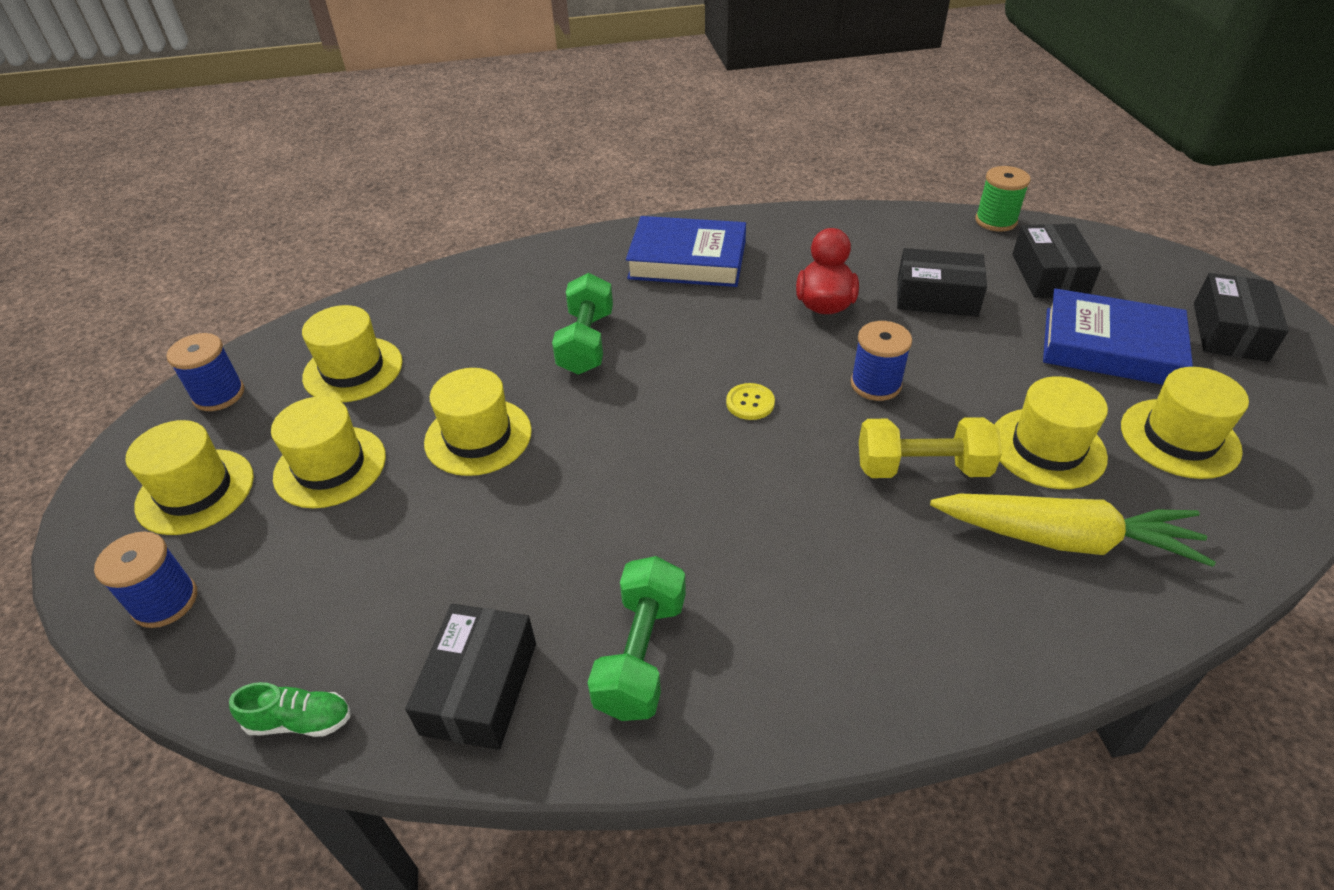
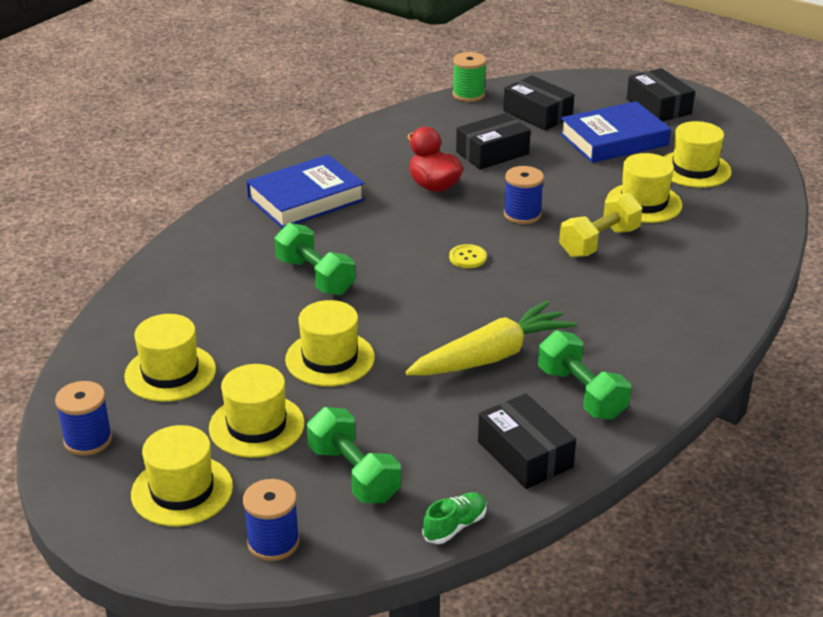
camera: 45 degrees left, 10 degrees down
yellow carrot [930,494,1216,567] -> yellow carrot moved to [405,301,577,375]
none -> green dumbbell [307,407,401,503]

